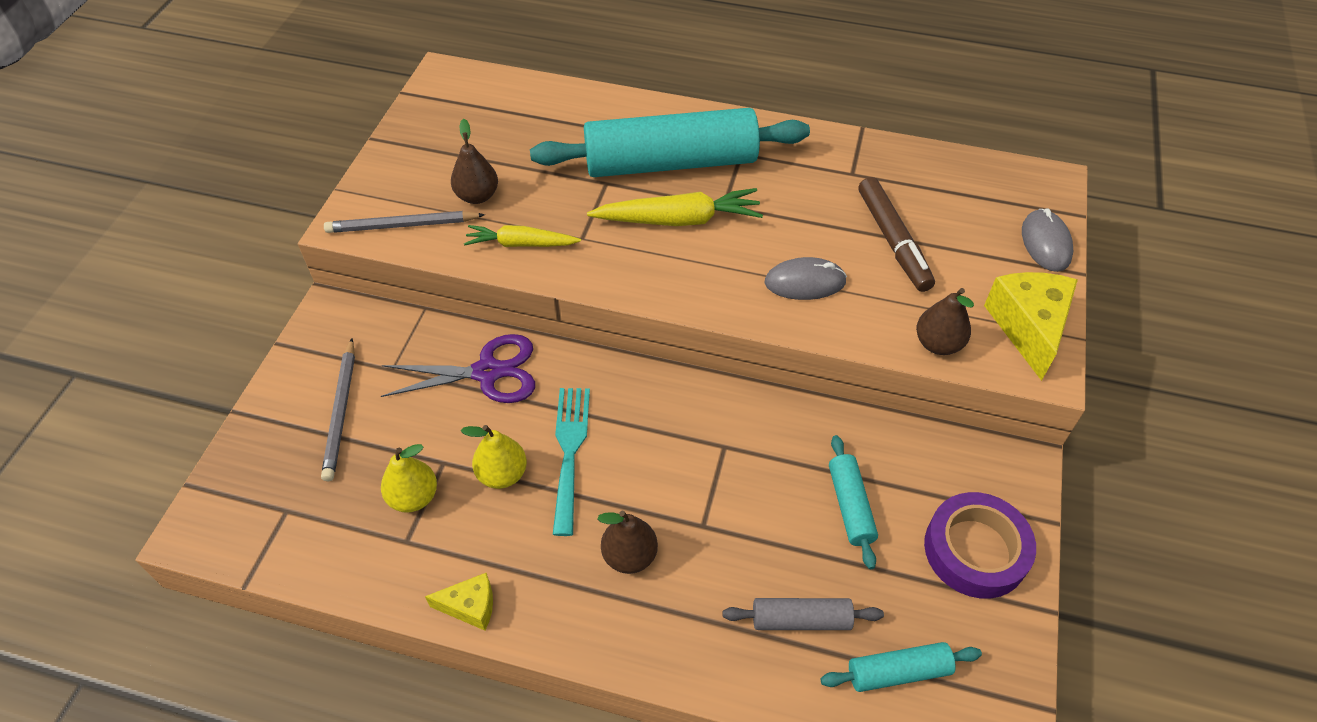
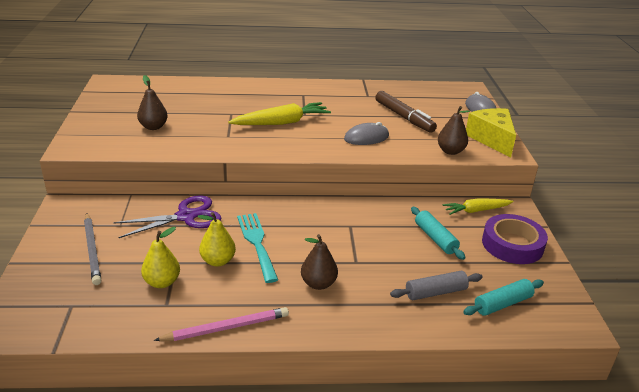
camera: 20 degrees left, 20 degrees down
grey pencil [324,211,485,233] -> none
yellow cheese [425,573,493,631] -> pink pencil [154,307,289,341]
yellow carrot [464,225,581,247] -> yellow carrot moved to [443,198,514,215]
turquoise rolling pin [530,108,810,177] -> none

